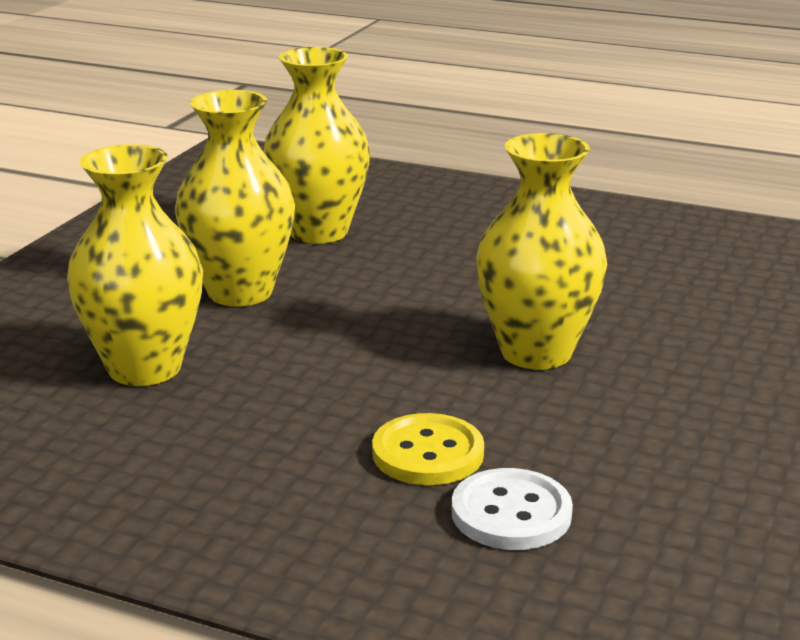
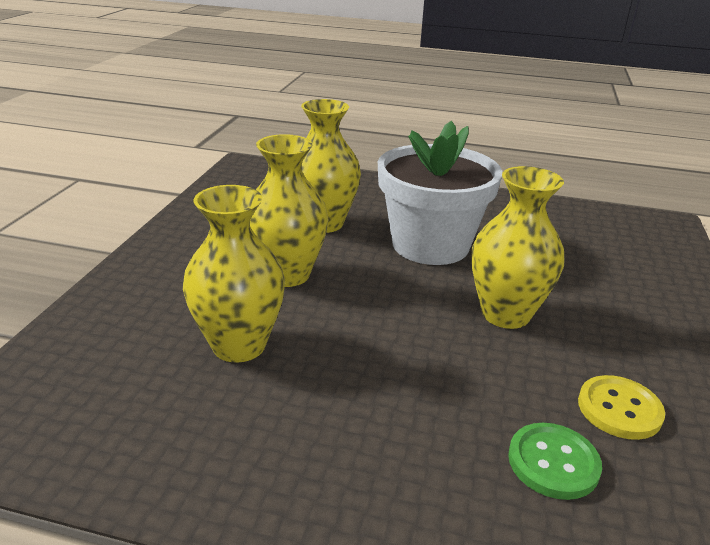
camera: 10 degrees left, 5 degrees up
yellow button [372,413,484,485] -> yellow button moved to [578,375,665,440]
white button [452,468,573,550] -> green button [508,423,602,500]
none -> white flower pot [378,121,502,265]

